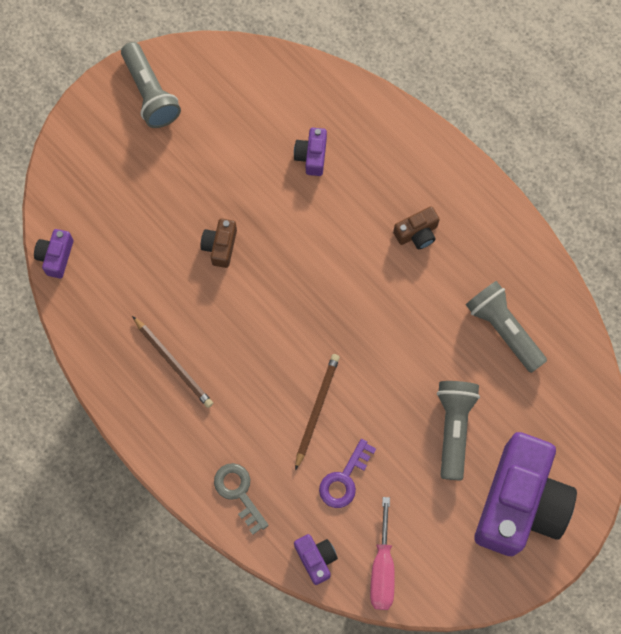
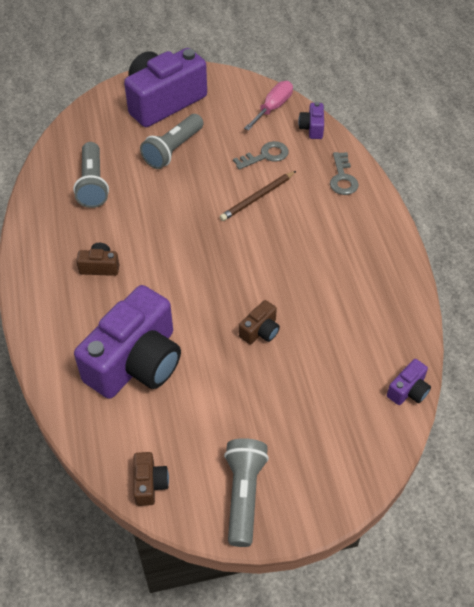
camera: 150 degrees left, 20 degrees down
brown pencil [132,316,213,408] -> none
purple camera [294,128,327,176] -> purple camera [74,285,181,399], size x2.40
purple key [319,439,376,508] -> grey key [233,141,289,170]
none -> brown camera [133,452,169,506]

